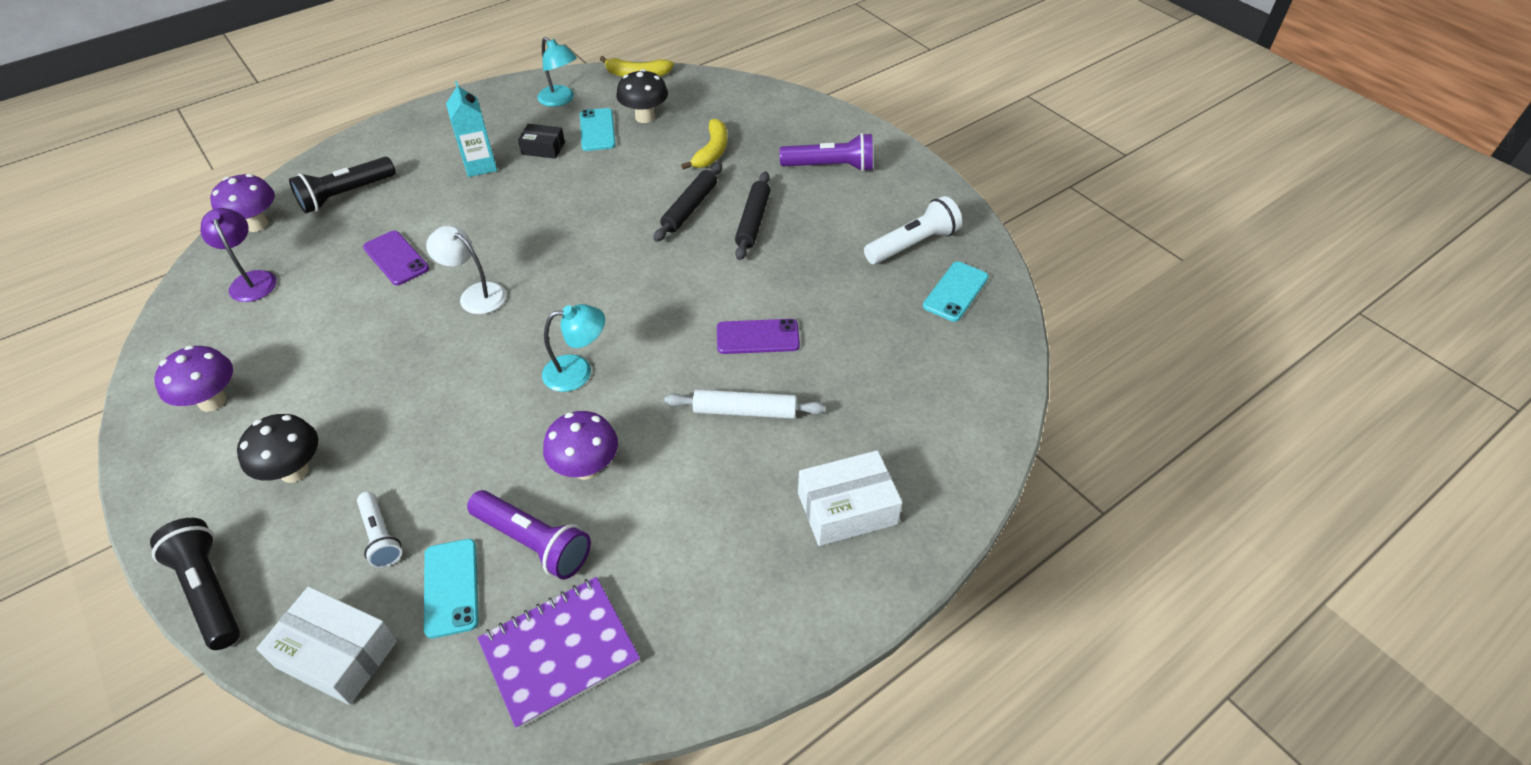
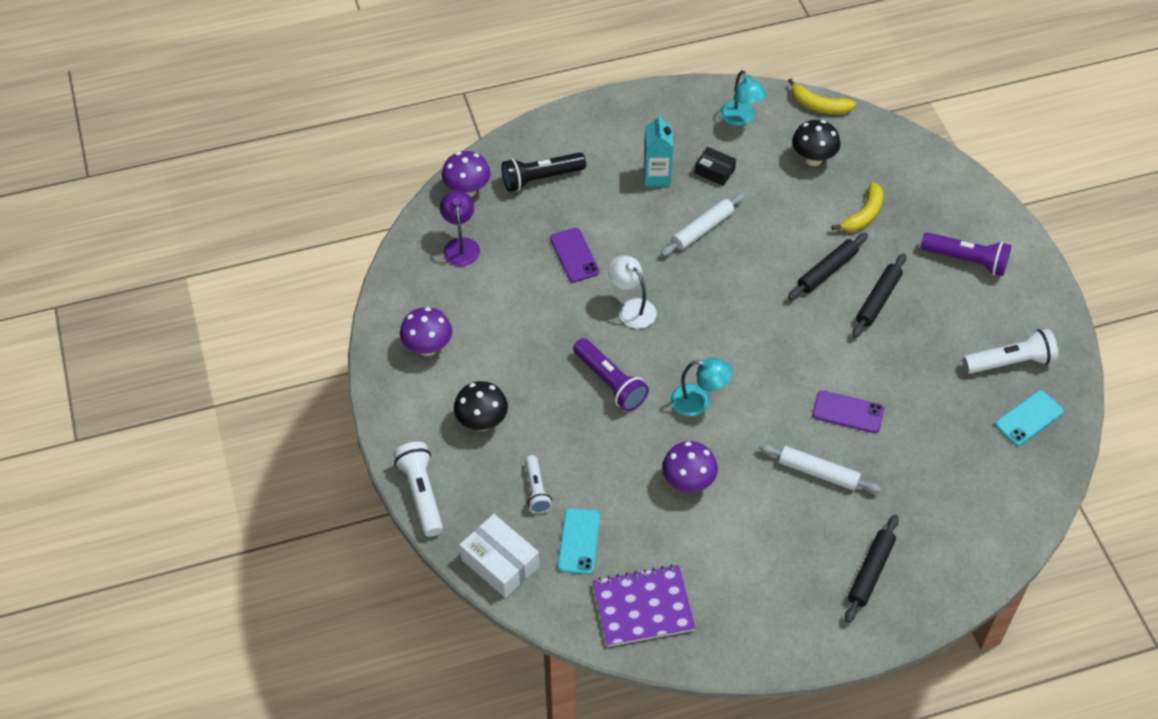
camera: 20 degrees right, 5 degrees up
black flashlight [150,518,240,650] -> white flashlight [393,442,443,537]
purple flashlight [467,490,591,579] -> purple flashlight moved to [573,338,649,411]
turquoise phone [580,108,616,151] -> none
white box [798,450,903,546] -> black rolling pin [845,515,899,623]
none -> white rolling pin [661,193,745,256]

